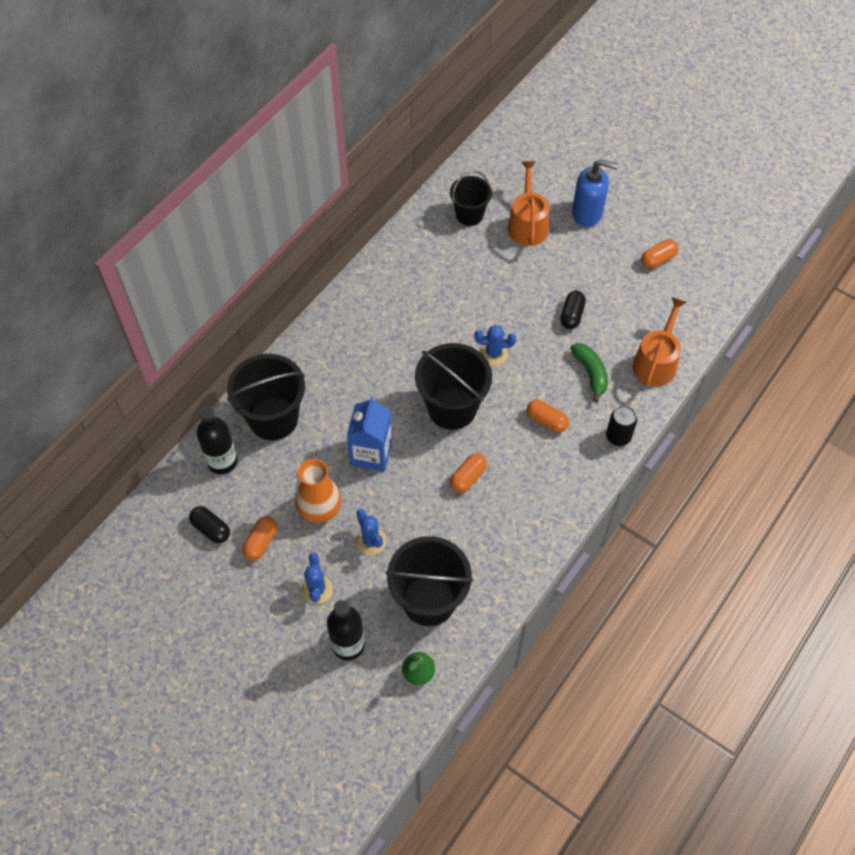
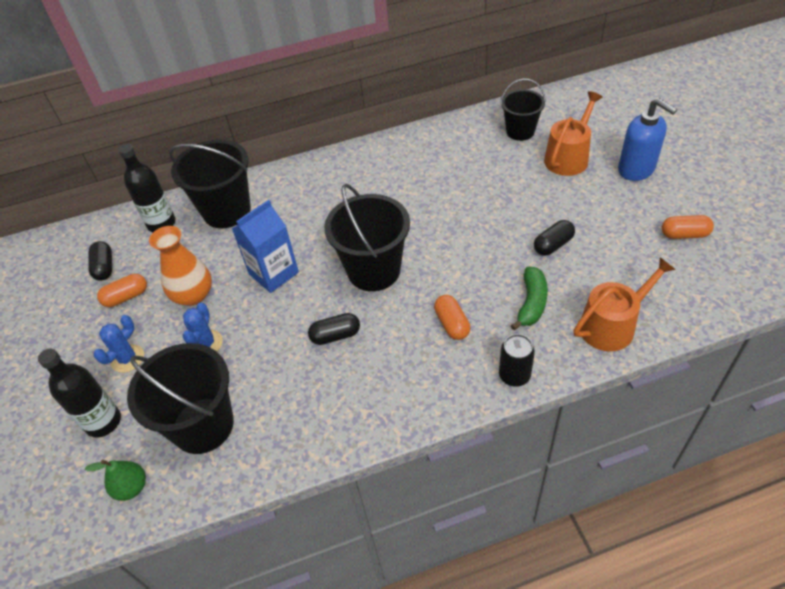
camera: 40 degrees right, 10 degrees down
orange capsule [450,453,487,493] -> black capsule [308,313,360,345]
blue cactus [474,325,516,365] -> none

